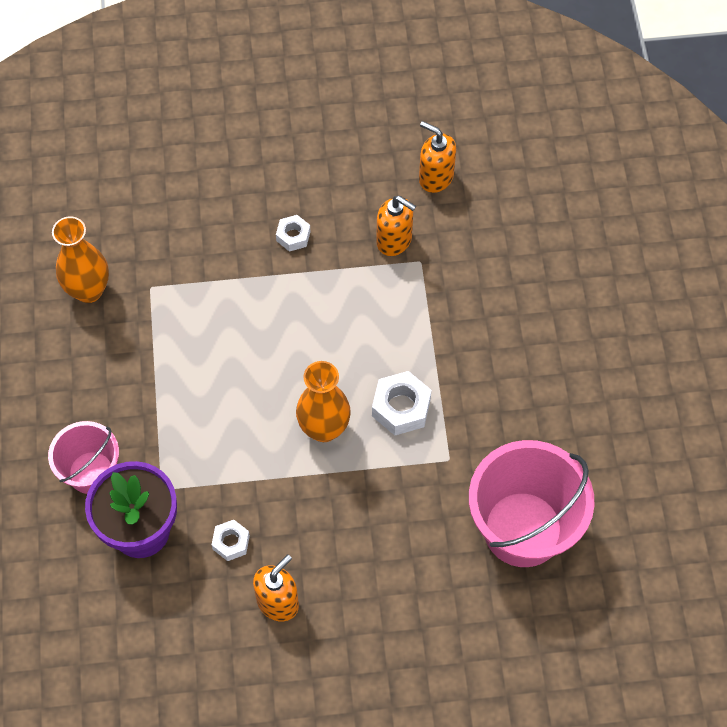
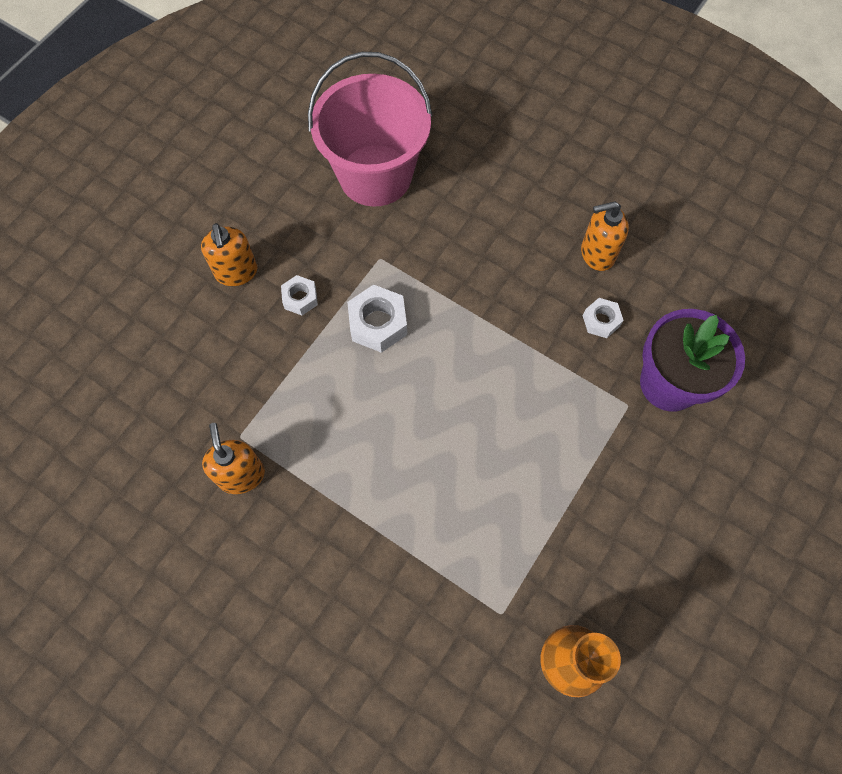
camera: 140 degrees left, 5 degrees up
pink bucket [48,421,119,494] -> none
white nut [276,215,311,252] -> white nut moved to [281,275,318,315]
orange vase [296,361,351,442] -> none
orange soap dispenser [419,121,456,193] -> orange soap dispenser moved to [201,223,257,286]

